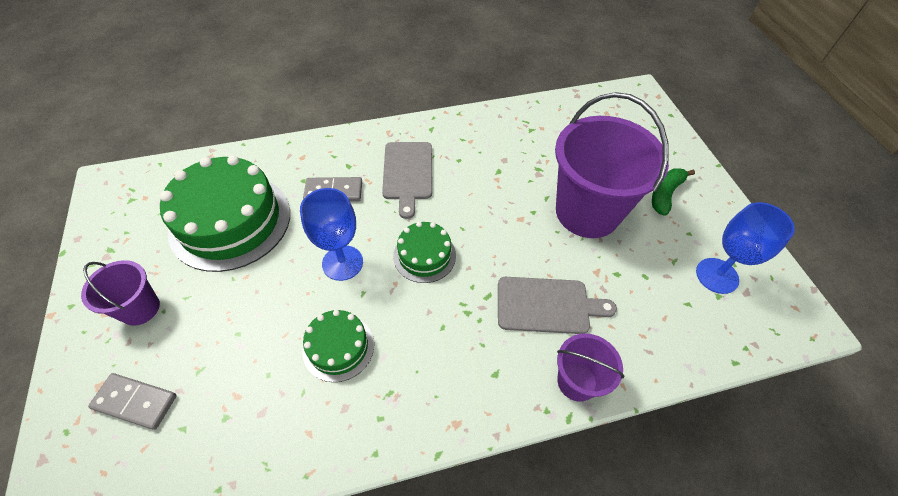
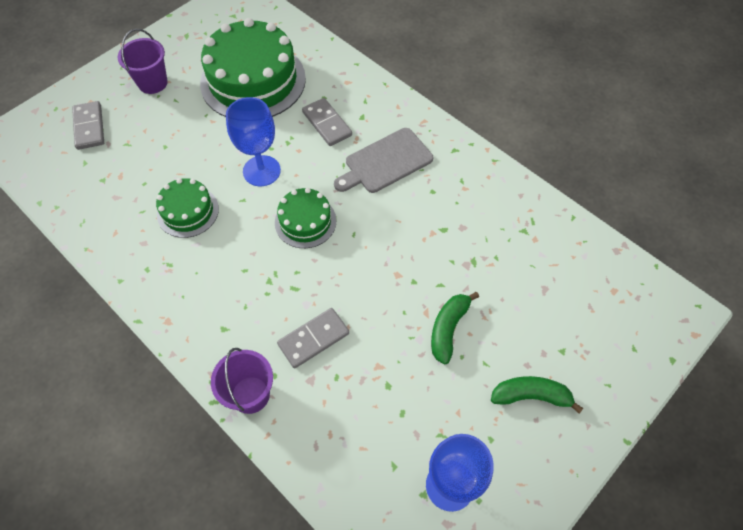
camera: 60 degrees right, 5 degrees up
grey cutting board [498,277,617,334] -> grey domino [277,308,349,368]
purple bucket [555,92,669,238] -> green banana [431,292,479,364]

